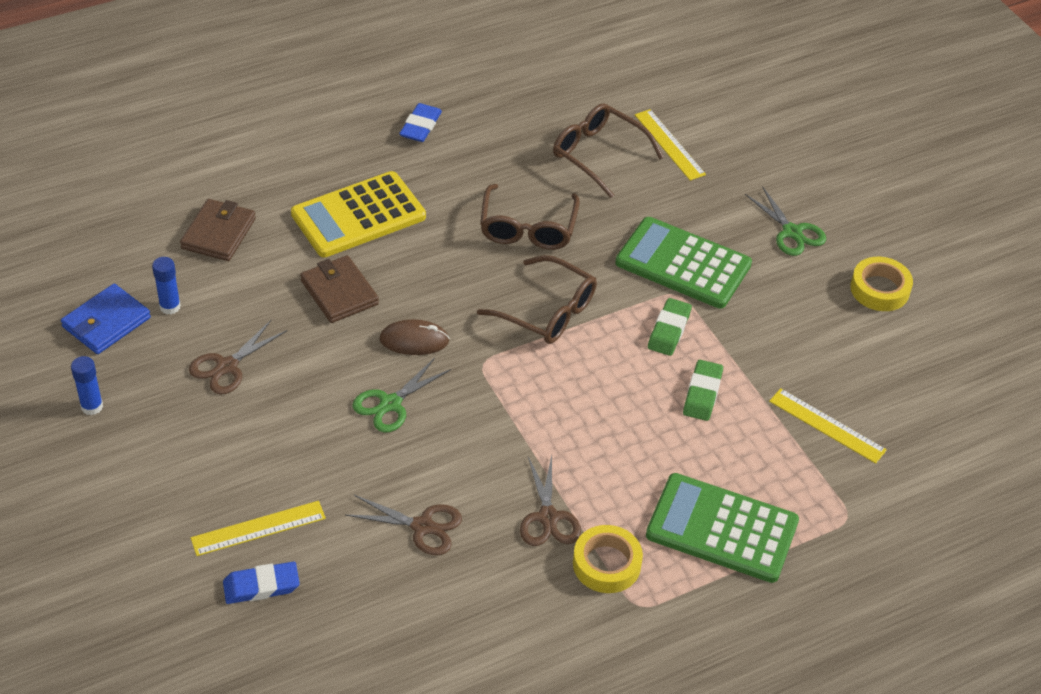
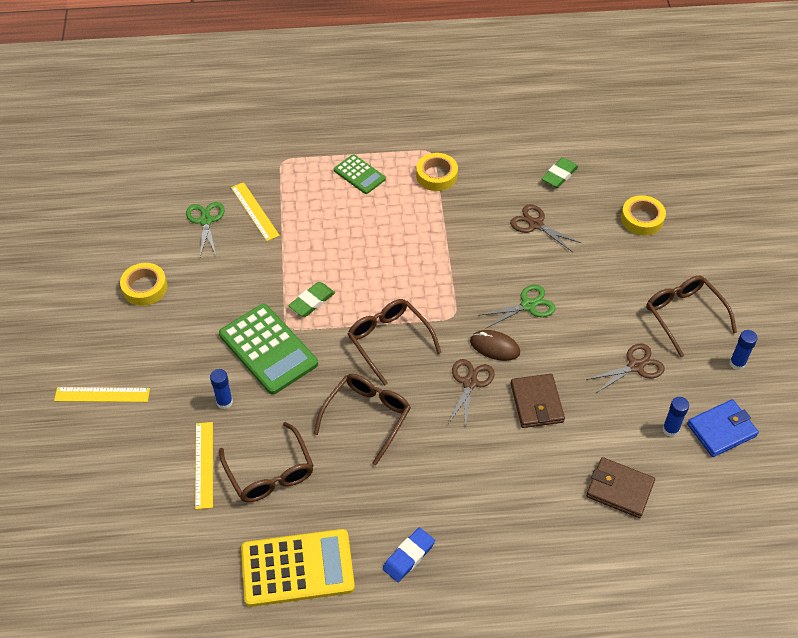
camera: 155 degrees left, 5 degrees up
brown wallet [180,199,256,261] -> brown wallet turned 75 degrees clockwise [586,457,655,518]
yellow ruler [191,501,326,556] -> yellow ruler moved to [54,387,150,402]
blue eraser [223,562,300,604] -> yellow tape [621,195,666,236]
yellow calculator [291,171,426,257] -> yellow calculator moved to [241,529,355,607]
brown scissors [520,455,581,546] -> brown scissors moved to [448,359,495,429]
green calculator [646,473,799,583] -> green calculator [334,154,386,194], size x0.56
green eraser [683,360,723,421] -> green eraser moved to [542,157,578,188]
green scissors [745,186,826,256] -> green scissors moved to [186,202,225,257]
none -> blue glue stick [210,369,233,409]
none -> brown glasses [646,276,737,357]

